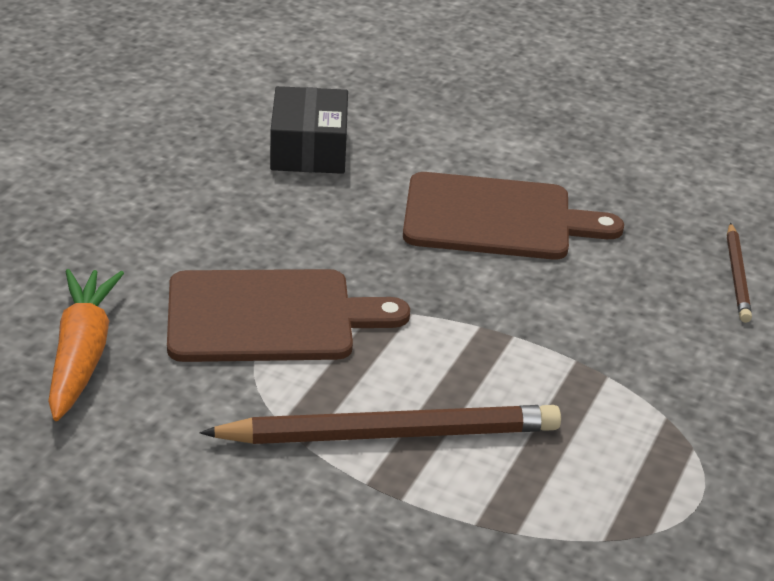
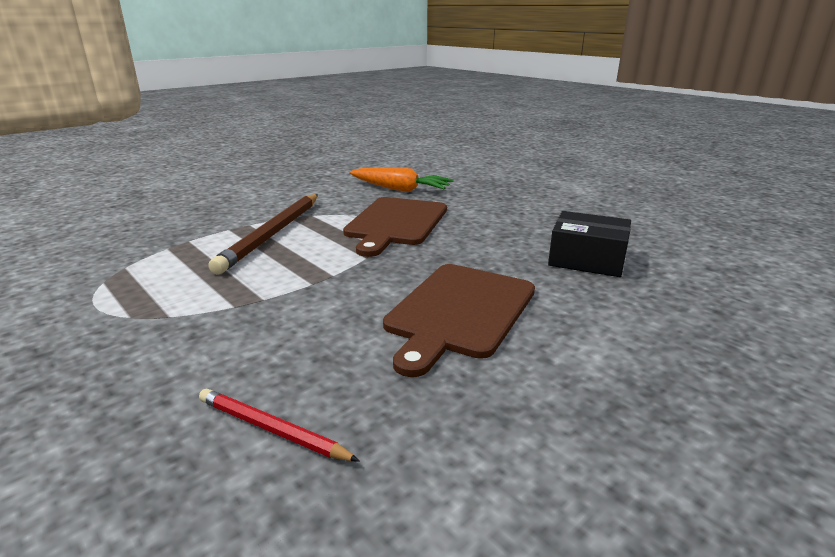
camera: 115 degrees right, 10 degrees down
brown pencil [727,223,752,323] -> red pencil [199,389,360,462]

